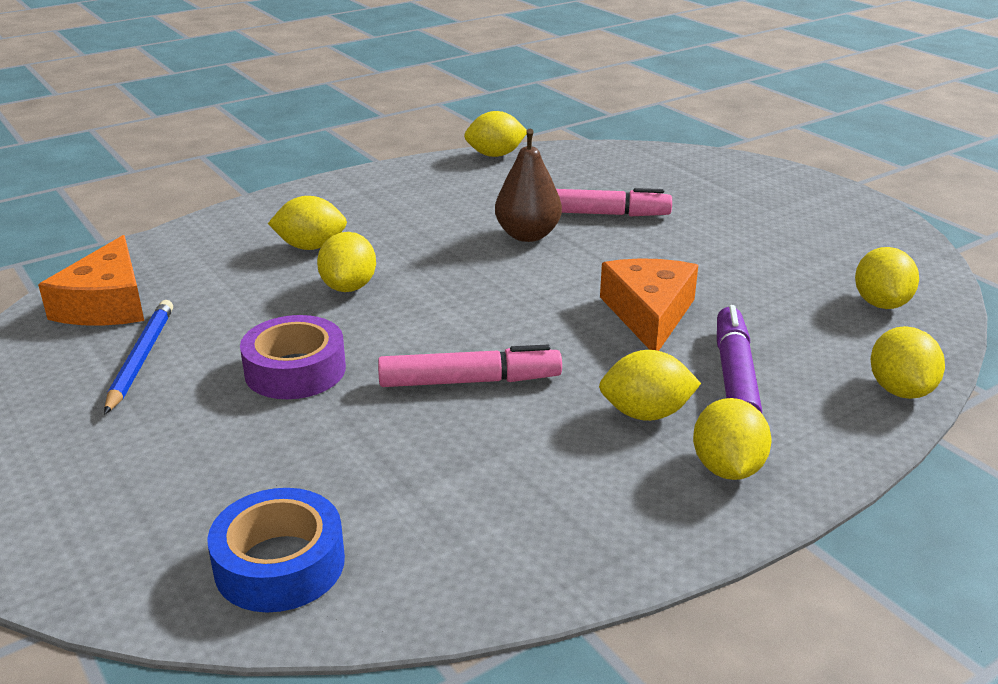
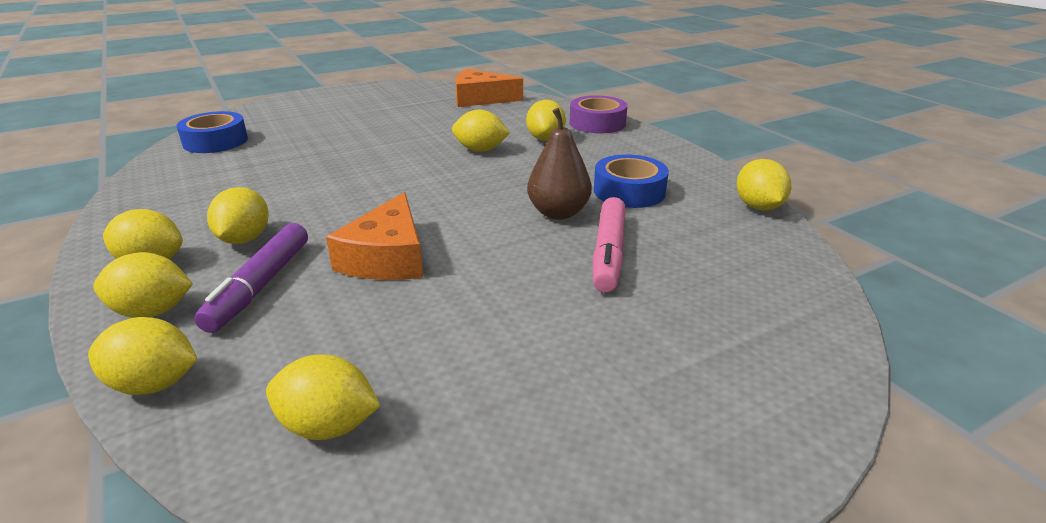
camera: 95 degrees right, 0 degrees up
blue pencil [104,300,173,414] -> none
purple tape [240,315,346,399] -> purple tape moved to [569,95,628,133]
pink marker [378,345,562,387] -> none
orange cheese [600,258,698,351] -> orange cheese turned 90 degrees clockwise [326,192,423,280]
purple marker [717,305,762,413] -> purple marker turned 90 degrees clockwise [194,223,308,333]
none -> yellow lemon [93,252,193,318]
none -> blue tape [594,154,669,208]

